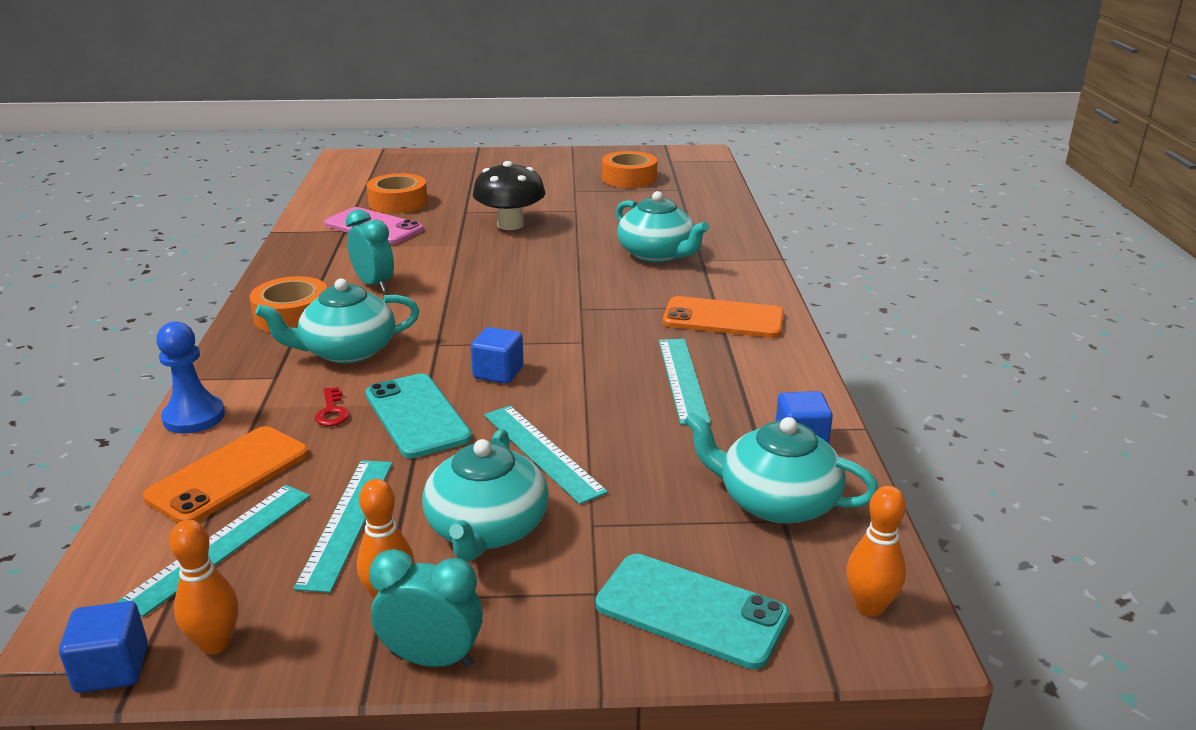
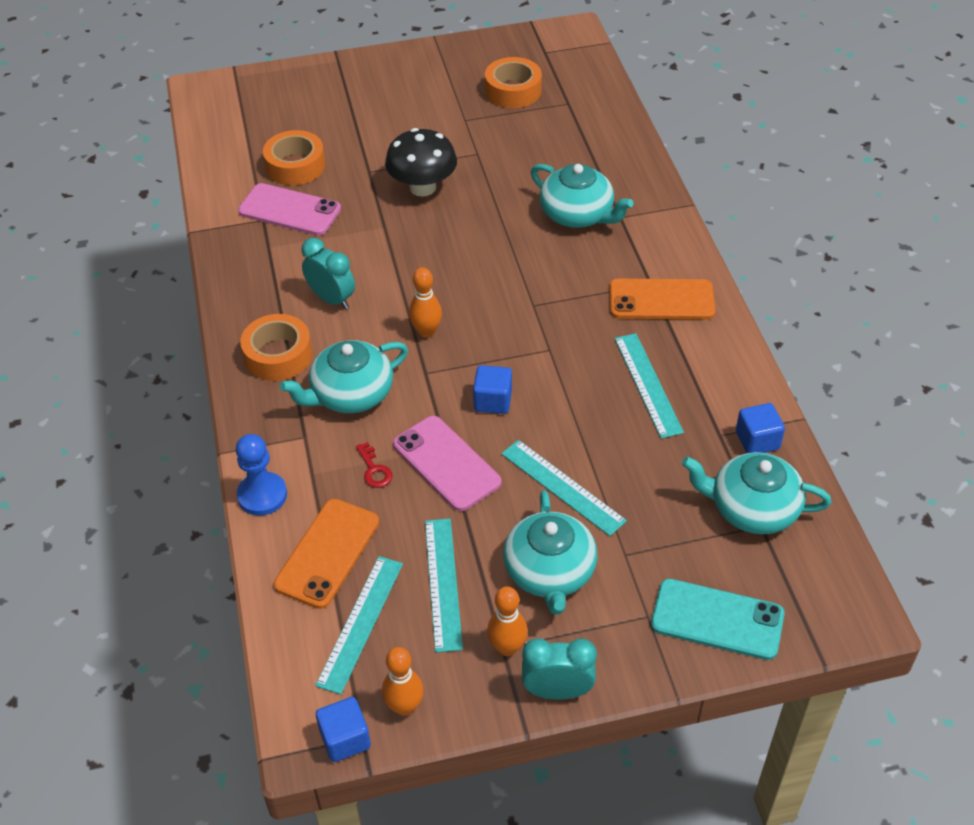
camera: 10 degrees left, 20 degrees up
turquoise phone [365,373,472,458] -> pink phone [393,416,502,511]
orange bowling pin [846,486,906,616] -> orange bowling pin moved to [409,267,442,338]

